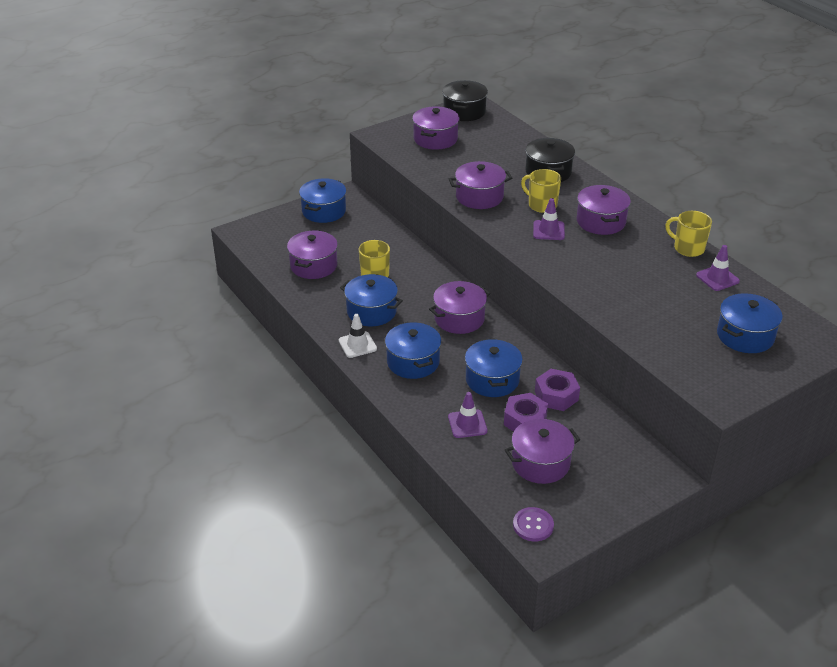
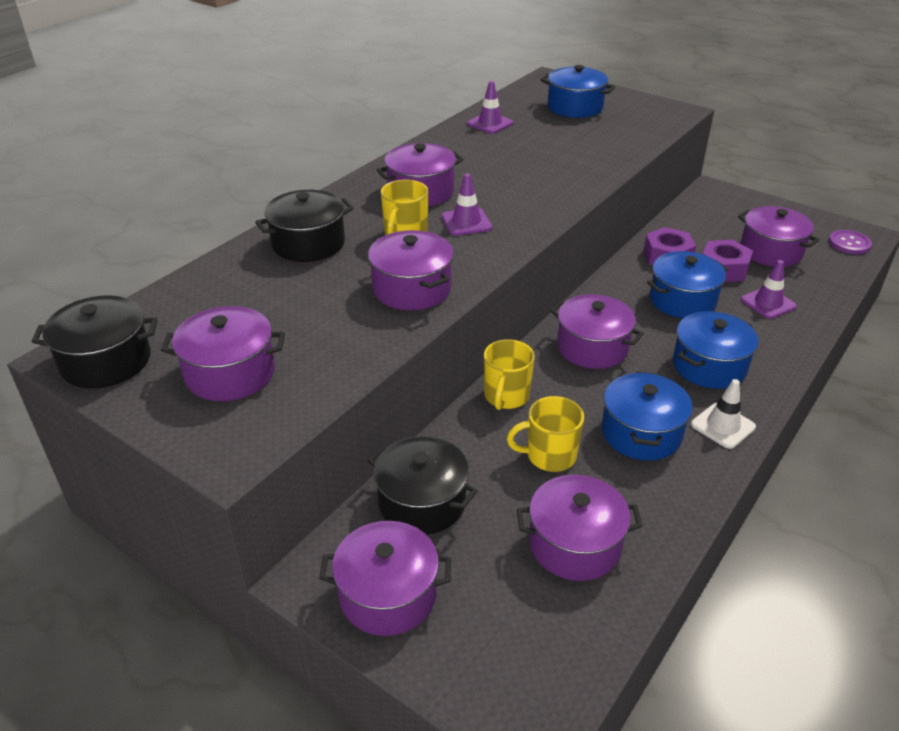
camera: 110 degrees left, 0 degrees up
blue pot [299,178,346,223] -> purple pot [319,521,451,636]
yellow mug [665,211,712,257] -> yellow mug moved to [484,339,535,410]
none -> black pot [367,436,478,535]

